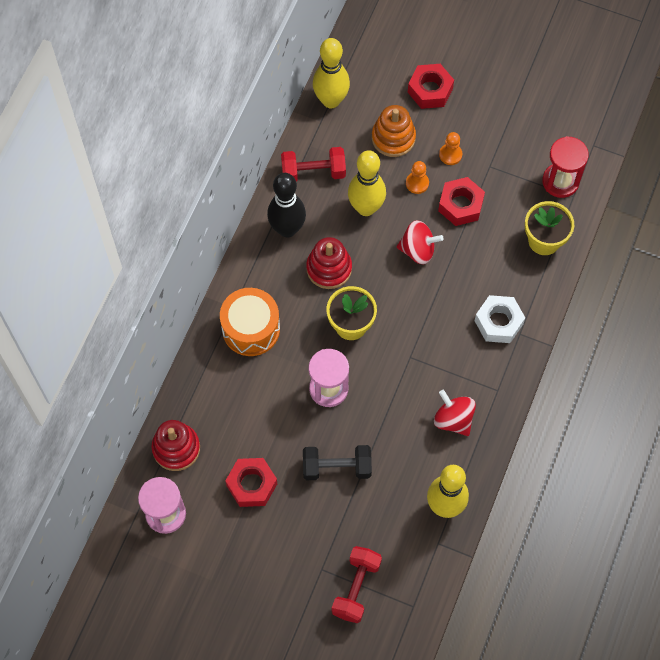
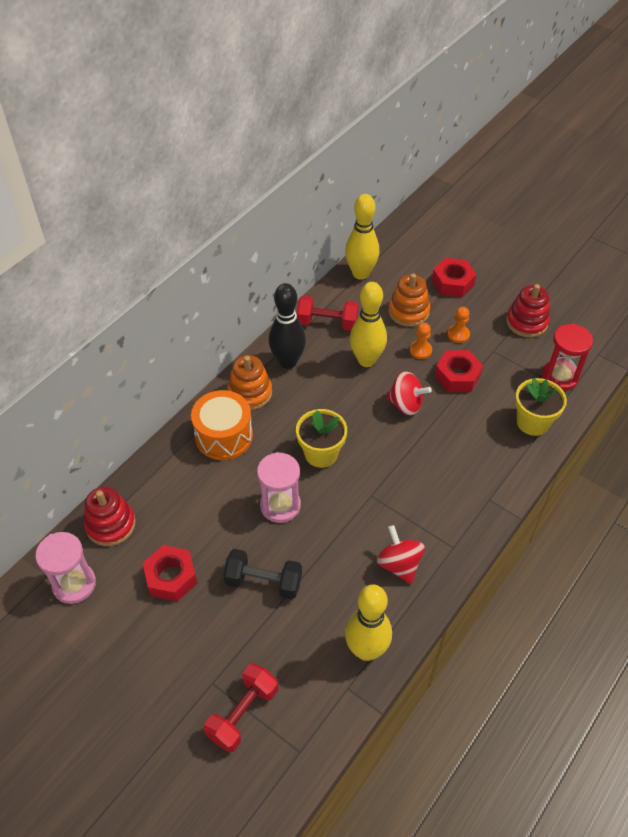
camera: 15 degrees right, 15 degrees down
red stacking toy [306,237,352,289] -> red stacking toy moved to [506,284,550,338]
white nut [475,295,525,343] -> none
none -> orange stacking toy [227,355,272,410]

